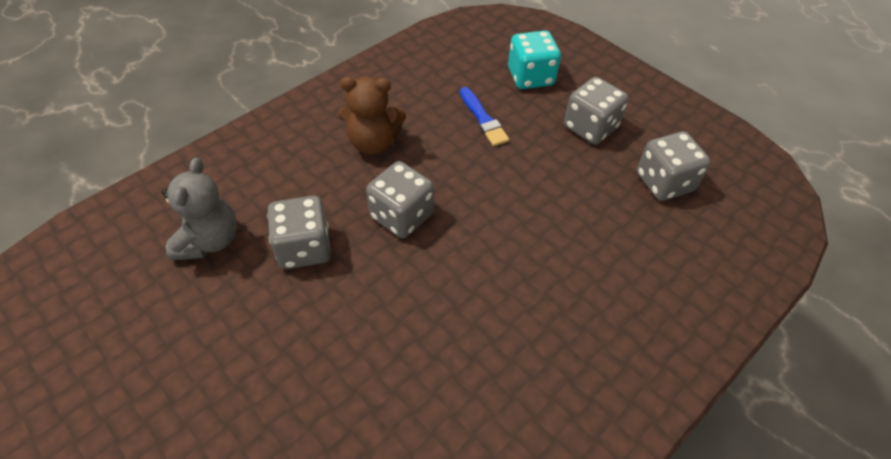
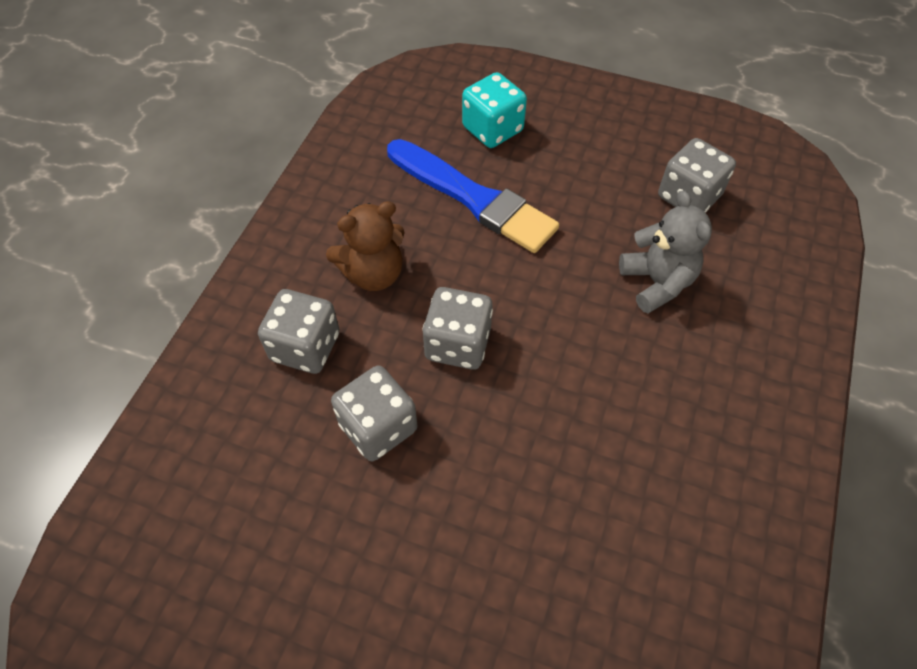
camera: 25 degrees left, 5 degrees up
grey teddy bear [162,157,237,260] -> grey teddy bear moved to [619,190,712,313]
blue brush [460,87,509,146] -> blue brush [387,139,559,253], size x1.98
grey dice [564,77,629,145] -> grey dice moved to [258,289,340,374]

